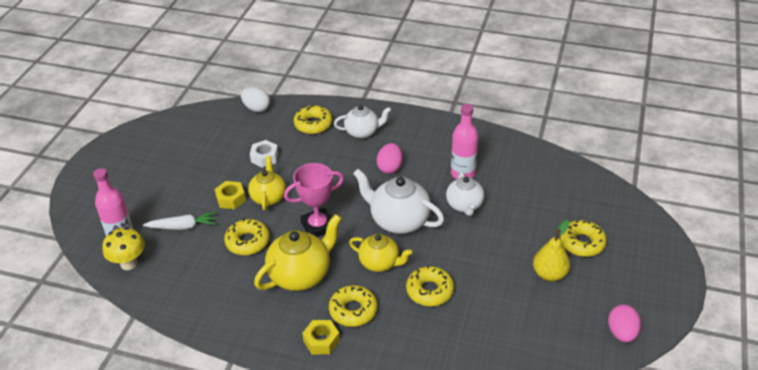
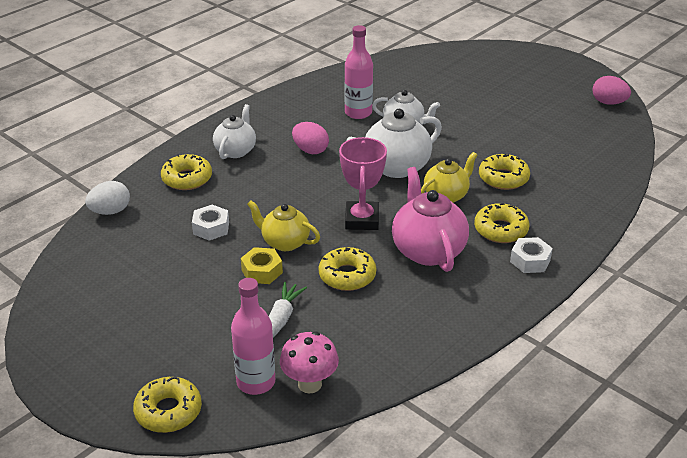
camera: 65 degrees left, 5 degrees down
yellow mushroom [102,227,145,270] -> pink mushroom [280,331,339,393]
yellow teapot [254,214,342,291] -> pink teapot [392,167,469,272]
yellow nut [302,320,340,354] -> white nut [510,237,553,273]
yellow pear [533,220,570,281] -> none
yellow donut [560,220,607,257] -> yellow donut moved to [133,376,202,433]

